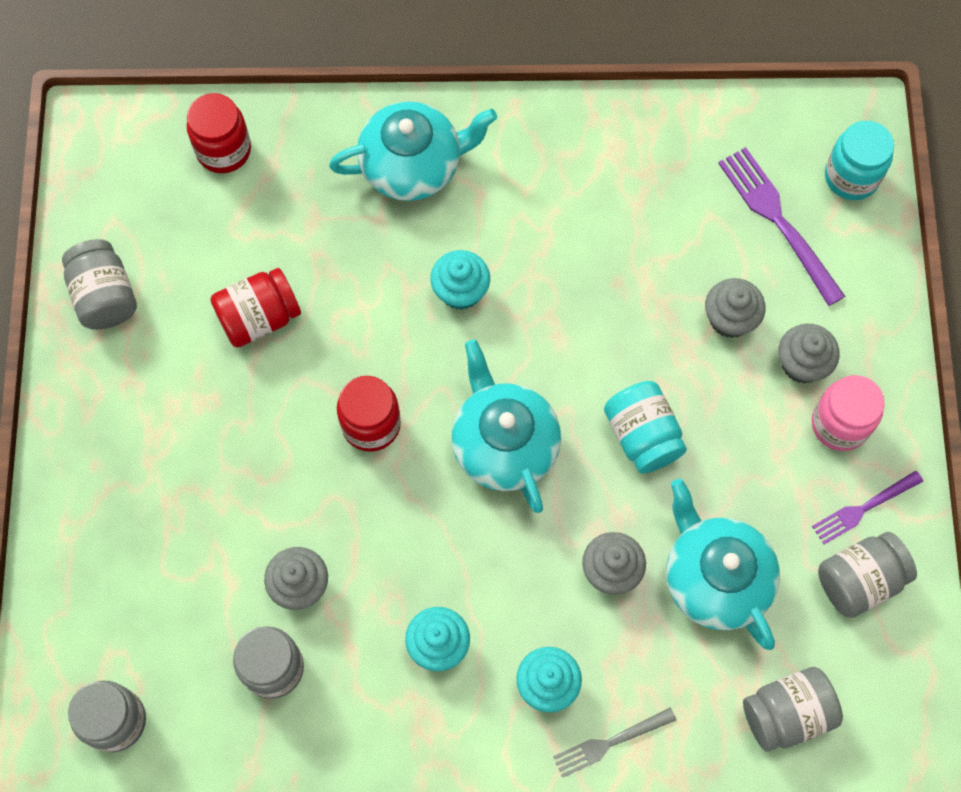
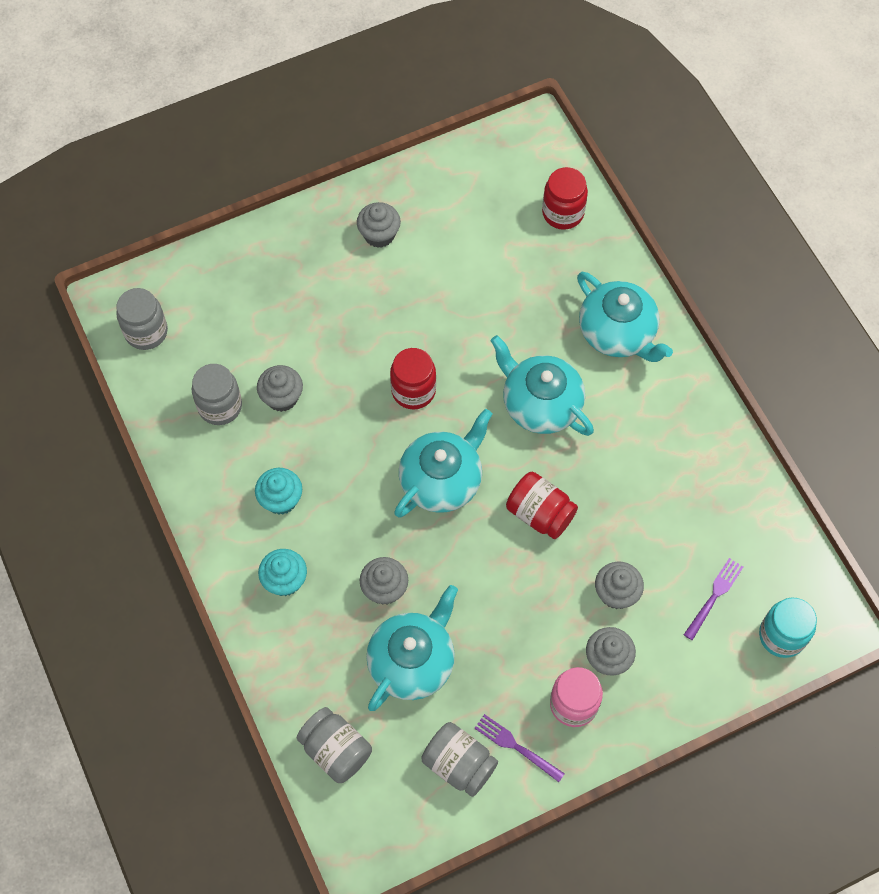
camera: 65 degrees right, 5 degrees down
grey jar [62,239,137,330] -> none
red jar [210,268,301,348] -> red jar moved to [506,472,578,539]
turquoise cupcake [430,250,490,310] -> turquoise teapot [490,335,594,436]
grey fork [553,708,676,778] -> none
turquoise jar [604,381,687,474] -> none
purple fork [718,147,845,306] -> purple fork [684,558,743,641], size x0.62
none -> grey cupcake [357,202,401,248]

